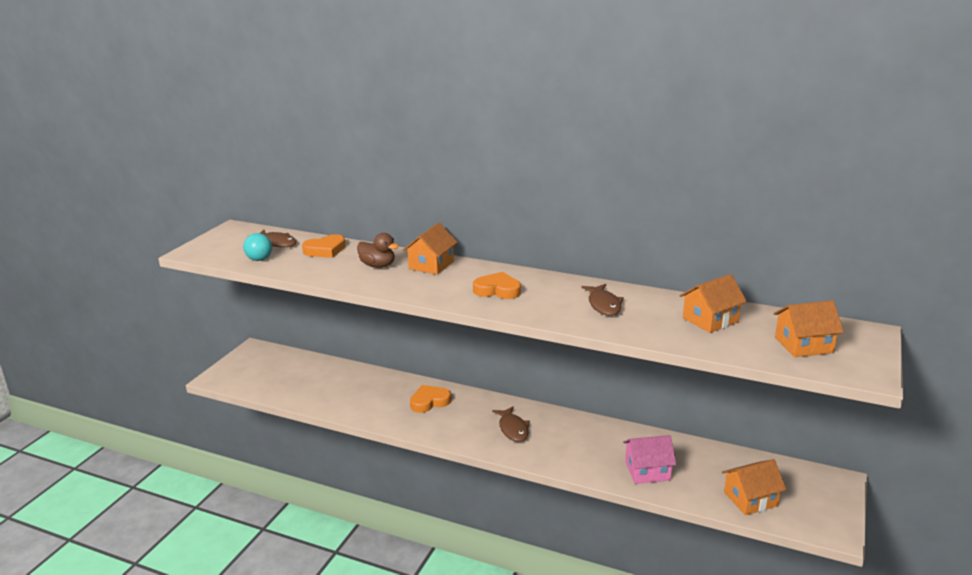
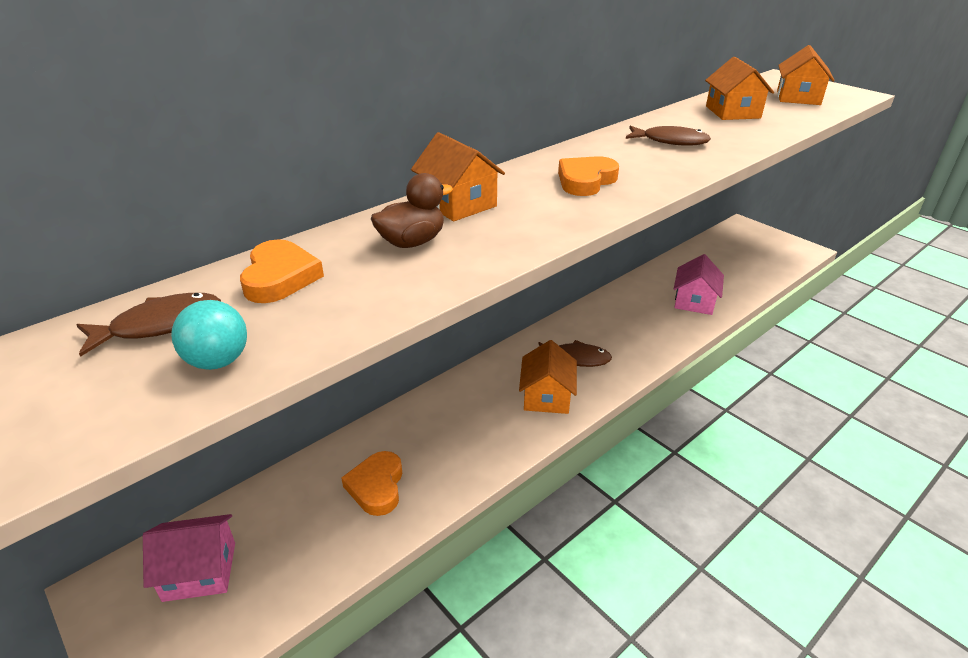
camera: 65 degrees left, 10 degrees up
orange heart [410,385,451,413] -> orange heart moved to [341,451,402,516]
orange house [722,459,786,515] -> orange house moved to [519,340,577,414]
none -> pink house [143,514,235,602]

